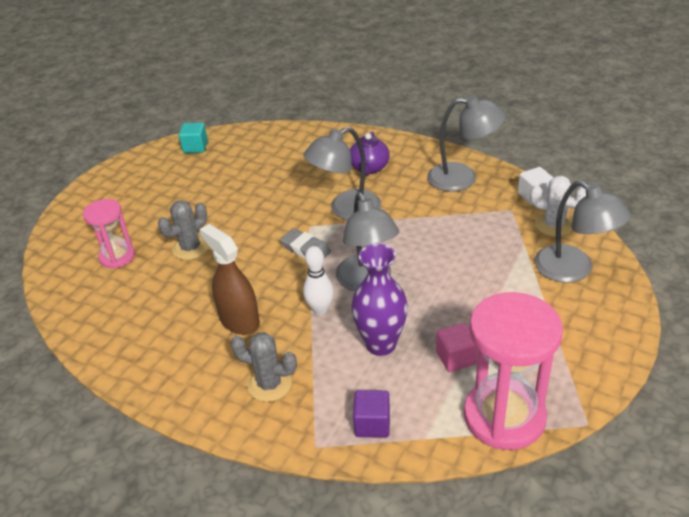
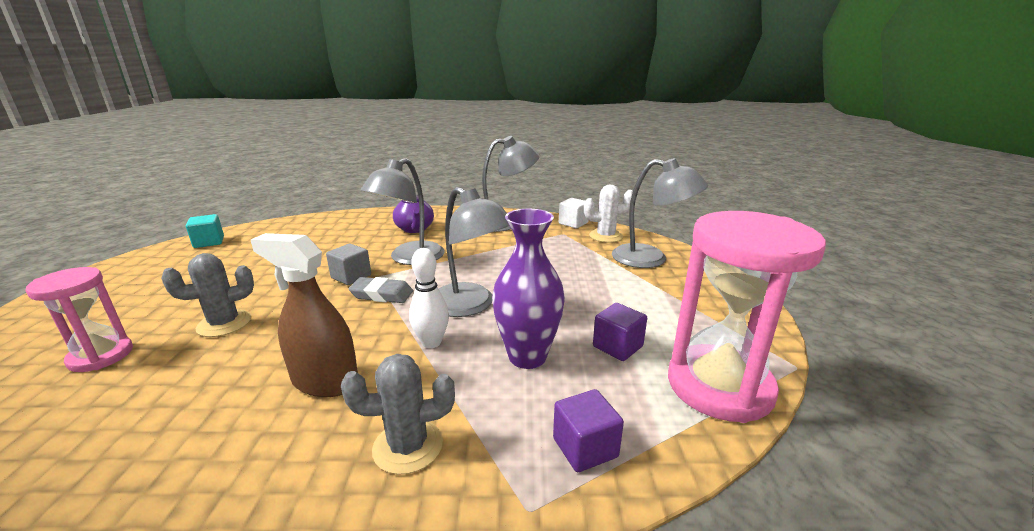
camera: 30 degrees left, 15 degrees down
grey cactus [158,200,209,260] -> grey cactus turned 45 degrees clockwise [161,253,254,337]
pink cube [436,323,478,372] -> purple cube [593,303,647,361]
none -> grey cube [326,244,371,285]

